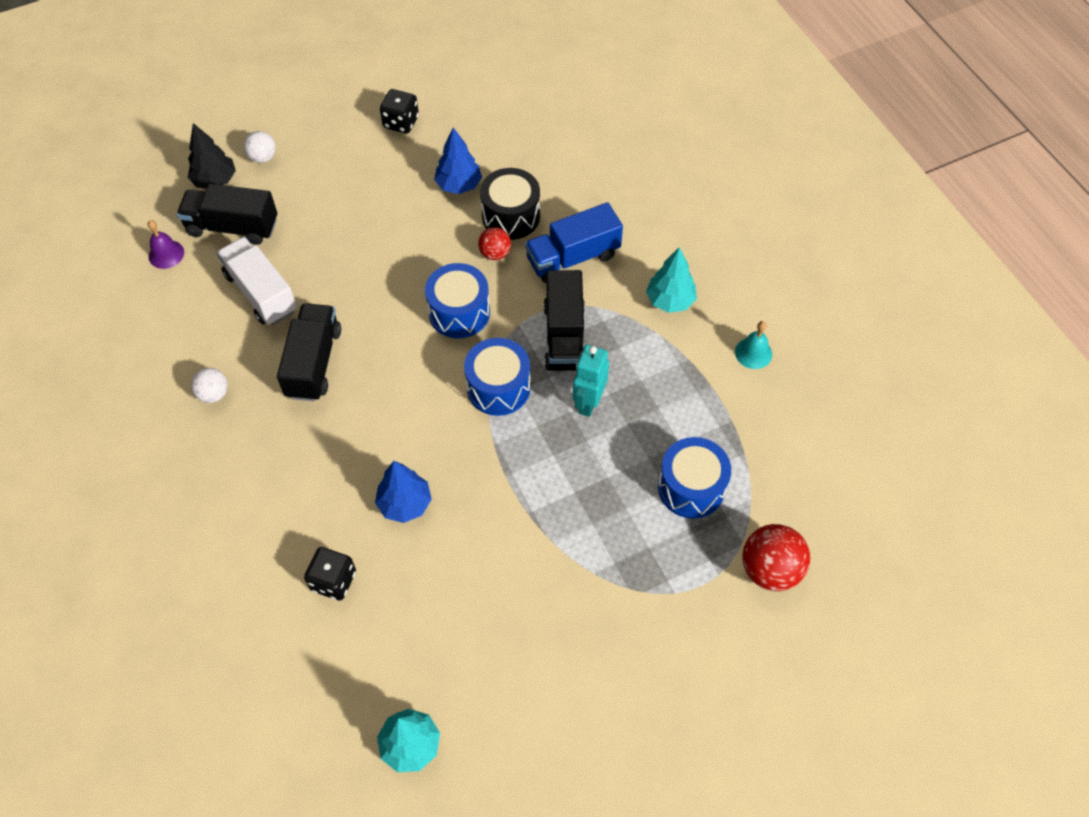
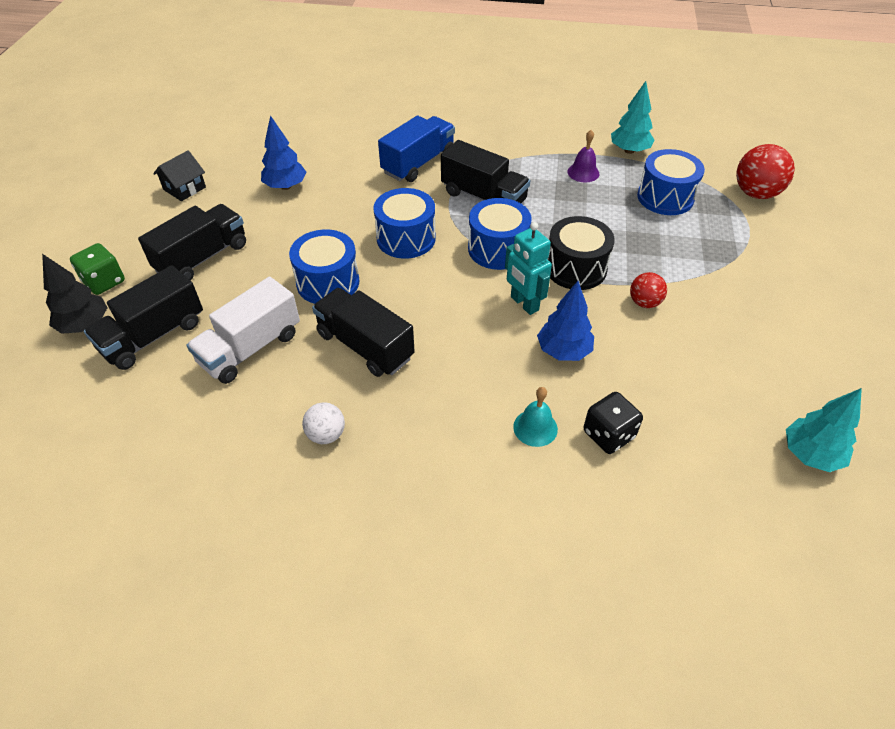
camera: 55 degrees left, 10 degrees down
purple bell [148,220,184,269] -> purple bell moved to [568,130,599,182]
white truck [217,237,297,325] -> white truck turned 45 degrees counterclockwise [186,277,300,384]
white ball [244,131,276,163] -> green dice [70,243,125,295]
black dice [380,89,419,133] -> black house [153,150,206,201]
red ball [478,227,511,260] -> red ball moved to [630,272,667,308]
black drum [480,168,540,240] -> black drum moved to [548,216,615,290]
blue truck [525,202,623,283] -> blue truck turned 150 degrees counterclockwise [378,116,455,182]
turquoise robot [573,344,609,417] -> turquoise robot moved to [505,222,552,315]
turquoise tree [646,247,697,313] -> turquoise tree moved to [611,81,654,154]
turquoise bell [735,321,772,369] -> turquoise bell moved to [513,387,558,447]
none -> black truck [138,204,246,280]
none -> blue drum [289,230,360,304]

